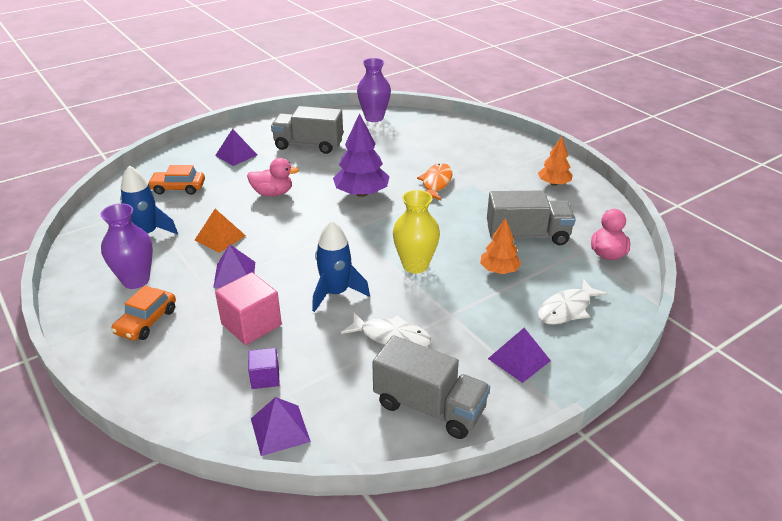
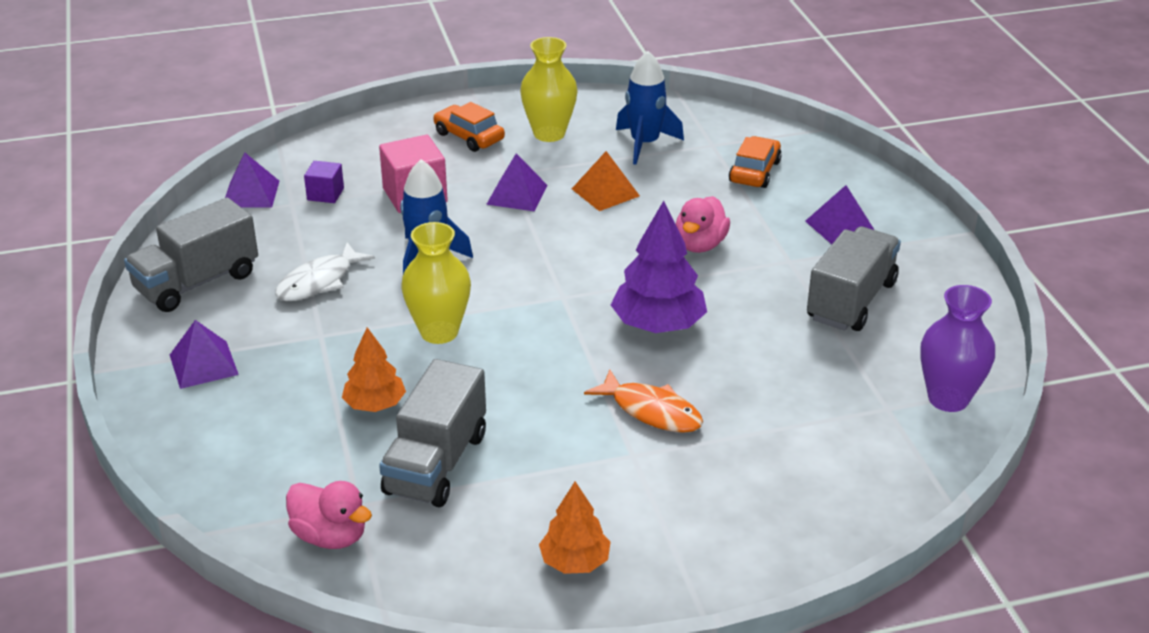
camera: 110 degrees right, 0 degrees up
purple vase [100,203,153,289] -> yellow vase [520,37,578,142]
white fish [538,279,608,325] -> none

